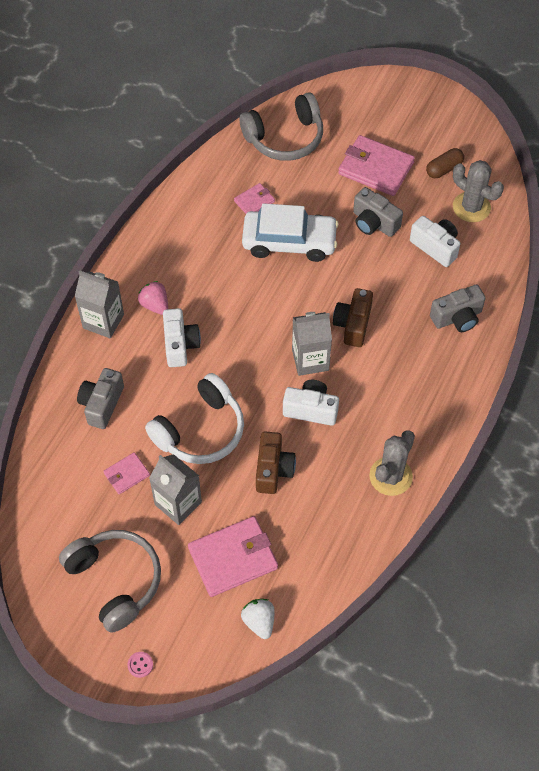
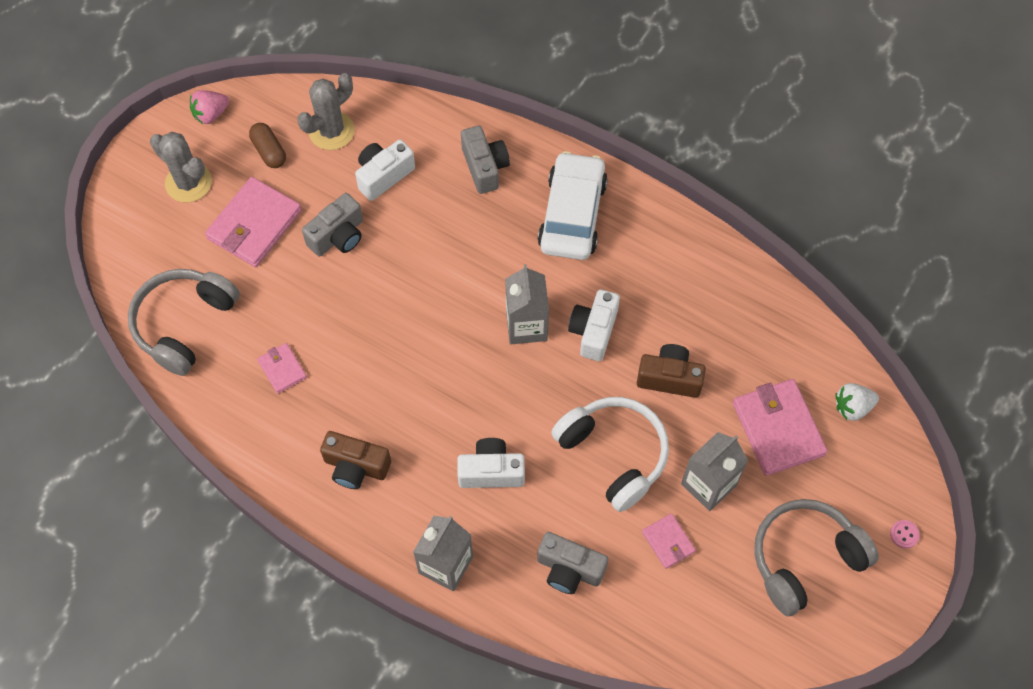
camera: 85 degrees left, 5 degrees up
pink strawberry [138,281,168,315] -> pink strawberry moved to [190,90,229,124]
grey headphones [240,92,323,161] -> grey headphones turned 135 degrees counterclockwise [128,269,240,376]
white car [242,203,339,262] -> white car moved to [538,151,608,260]
brown camera [333,288,373,347] -> brown camera moved to [320,431,391,489]
grey cactus [369,430,415,496] -> grey cactus moved to [150,132,212,202]

